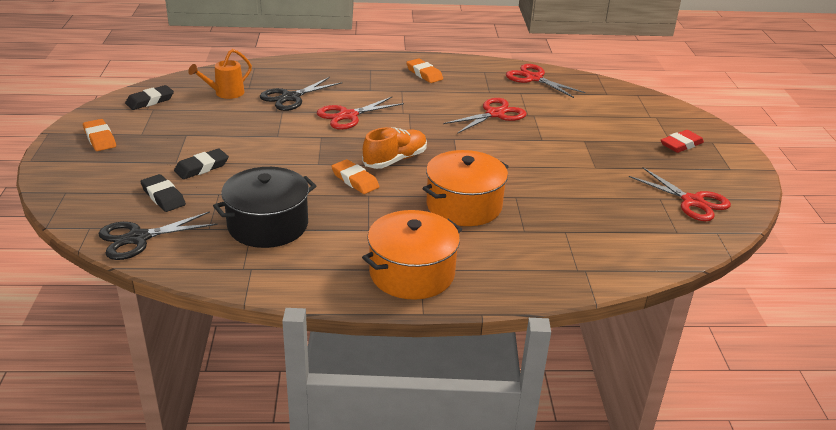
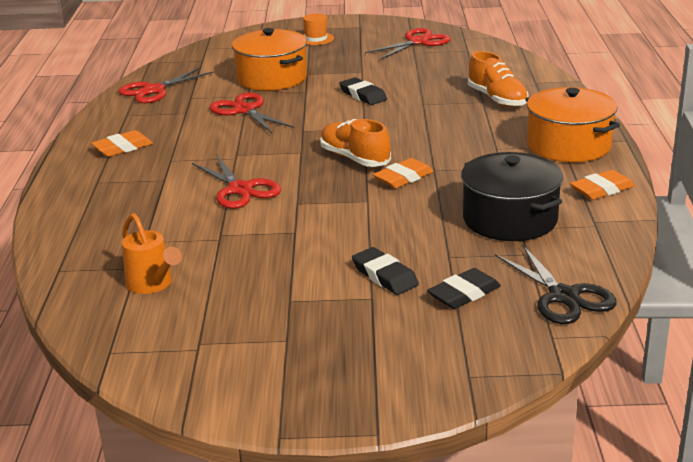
camera: 85 degrees left, 5 degrees down
orange eraser [83,119,116,151] -> orange eraser moved to [570,170,635,200]
black eraser [125,85,174,110] -> black eraser moved to [339,77,387,105]
black scissors [260,77,342,111] -> none
orange pot [422,150,509,226] -> orange pot moved to [232,28,307,91]
red eraser [661,130,704,153] -> orange hat [303,14,334,45]
none -> orange shoe [468,51,529,107]

